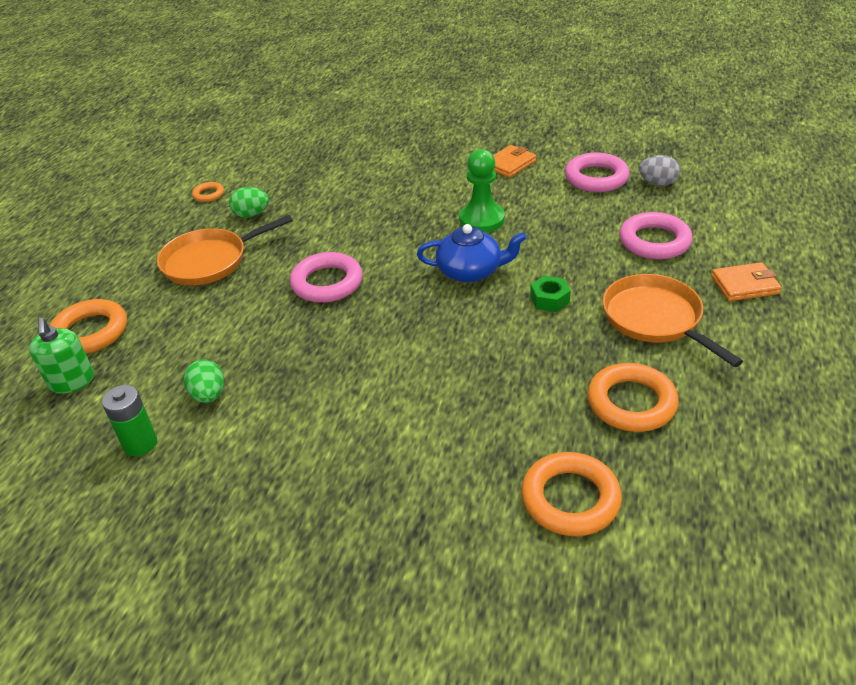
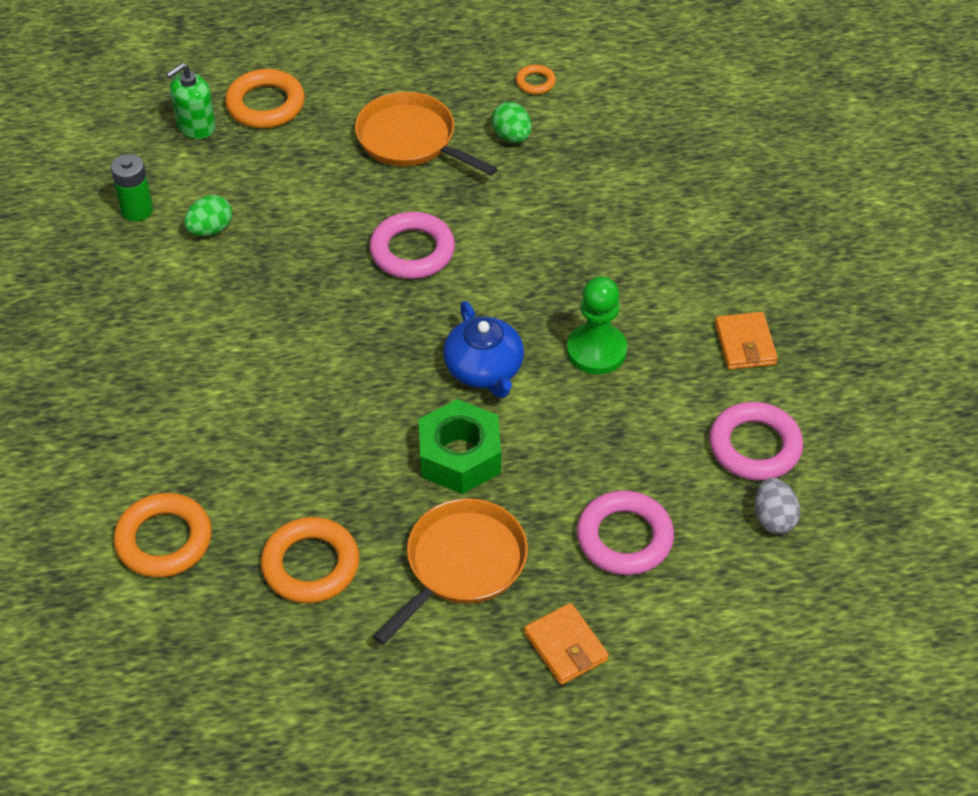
camera: 65 degrees right, 10 degrees up
orange wallet [493,145,537,178] -> orange wallet turned 60 degrees clockwise [715,312,778,369]
green nut [530,276,571,312] -> green nut [419,399,501,494], size x1.86

